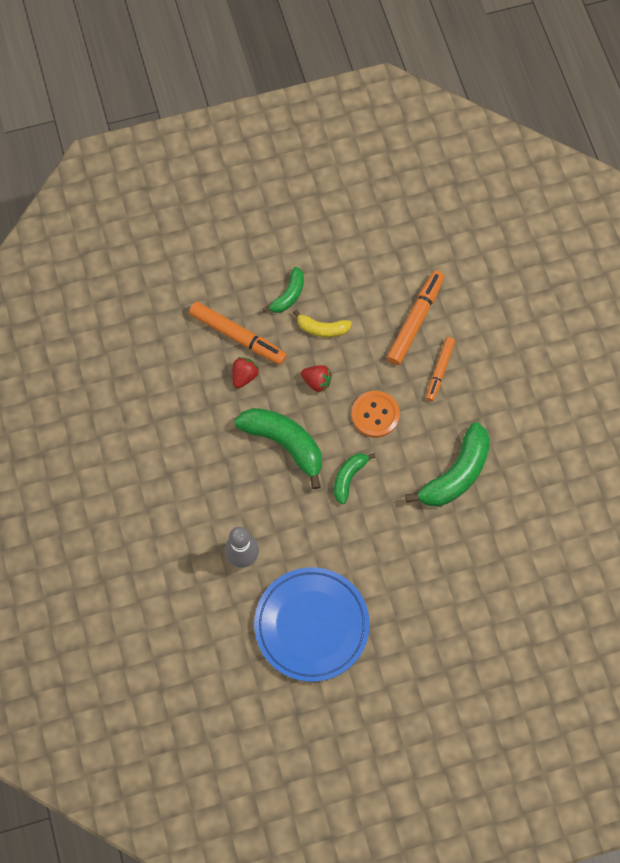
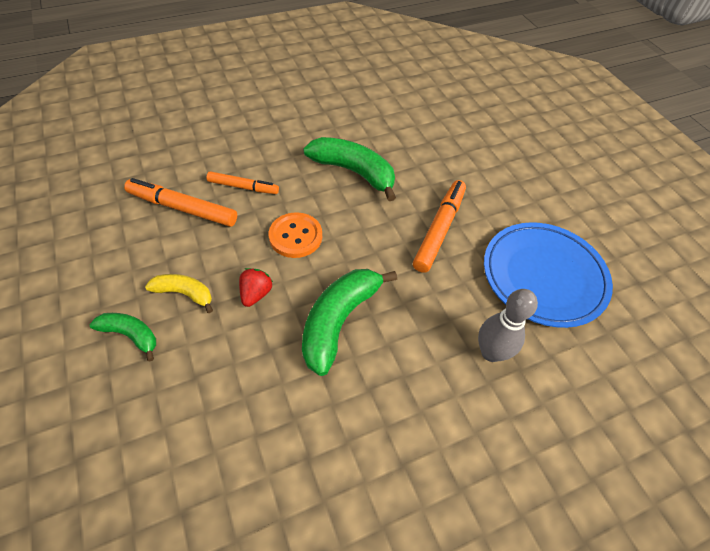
camera: 100 degrees left, 15 degrees down
orange marker [189,301,287,365] -> orange marker moved to [413,180,466,273]
red strawberry [232,357,259,388] -> none
yellow banana [293,310,352,338] -> yellow banana turned 75 degrees counterclockwise [145,274,213,313]
green banana [334,453,376,504] -> none

